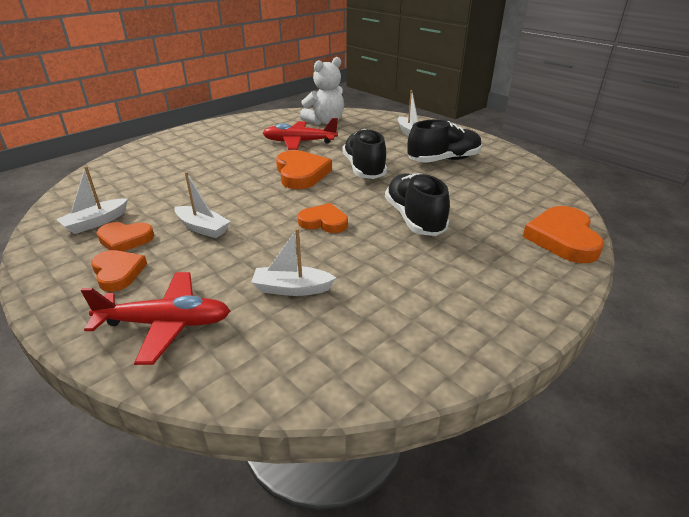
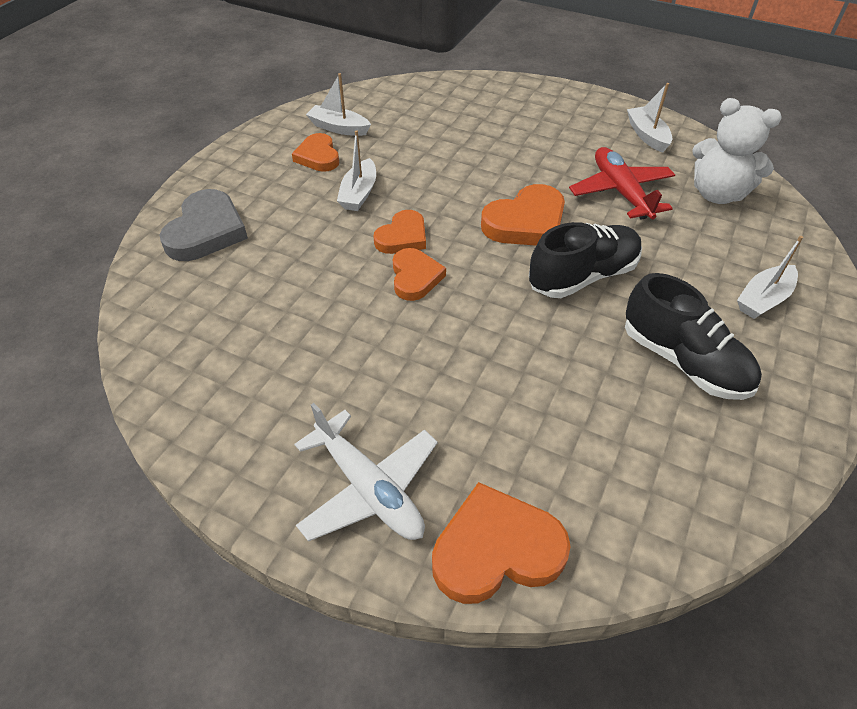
camera: 70 degrees right, 15 degrees up
red plane [80,272,230,365] -> grey heart [160,189,248,261]
orange heart [91,250,147,292] -> orange heart moved to [374,210,426,254]
white boat [251,228,336,296] -> white boat moved to [627,83,672,153]
black shoe [385,173,450,236] -> none
none -> white plane [294,403,438,542]

